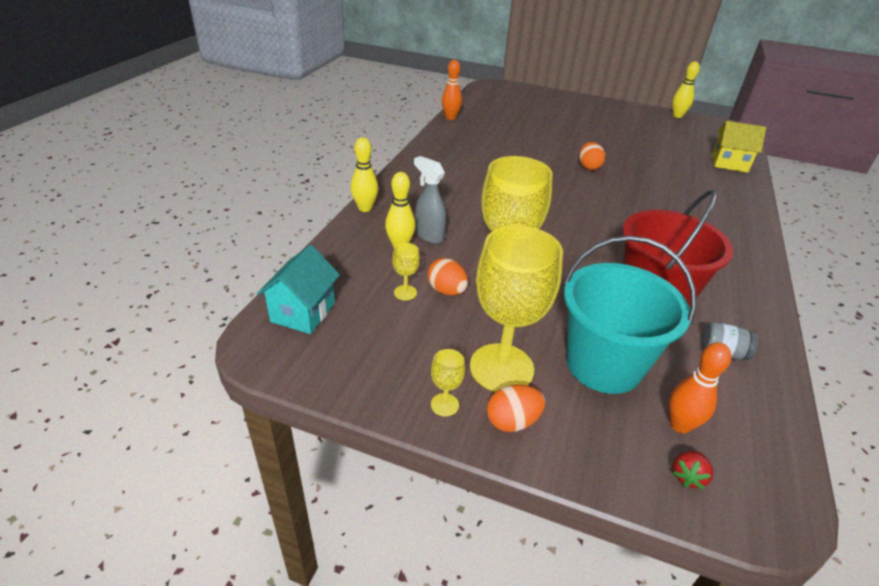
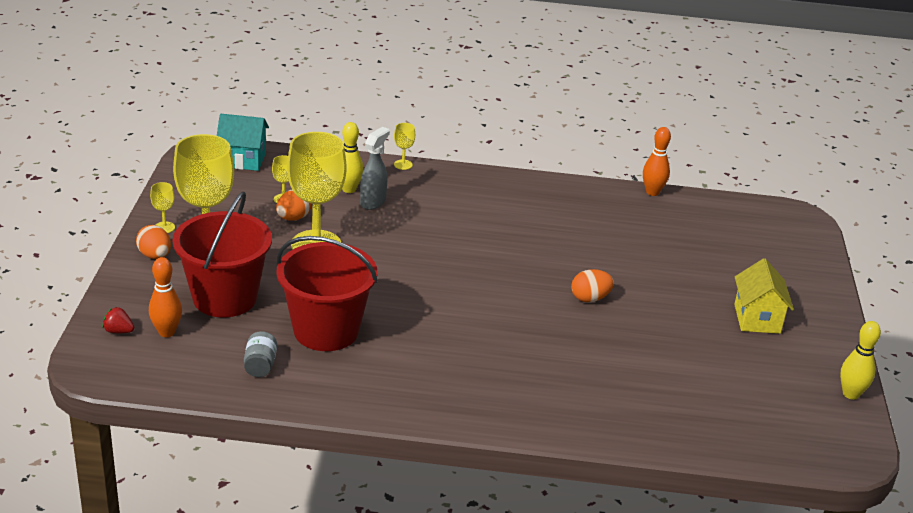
camera: 75 degrees right, 5 degrees down
yellow bowling pin [351,137,378,212] -> yellow goblet [394,123,415,170]
turquoise bucket [564,235,696,394] -> red bucket [173,191,272,317]
yellow house [712,121,766,173] -> yellow house moved to [734,258,794,334]

